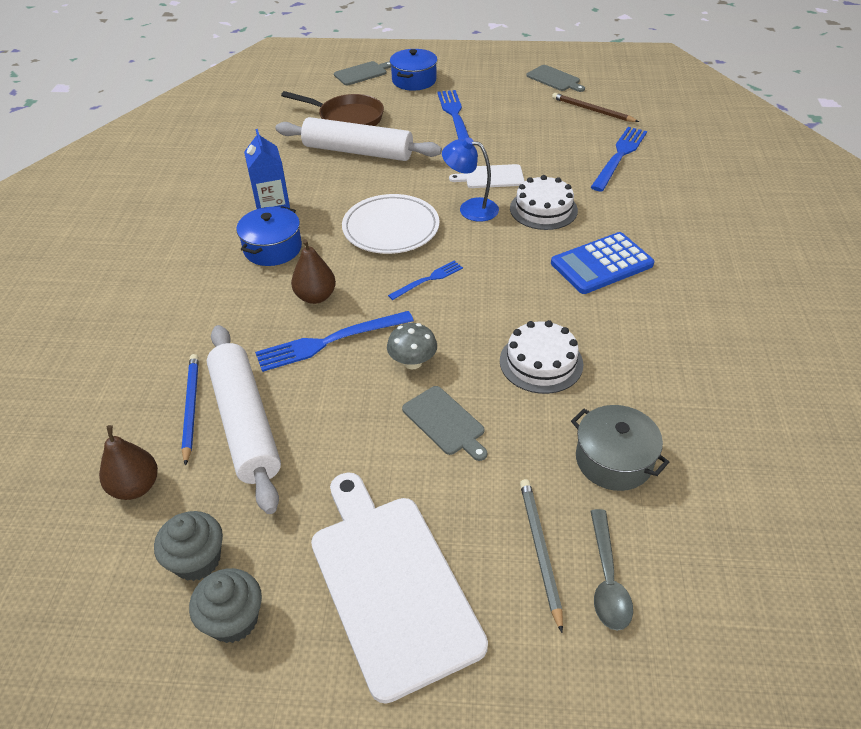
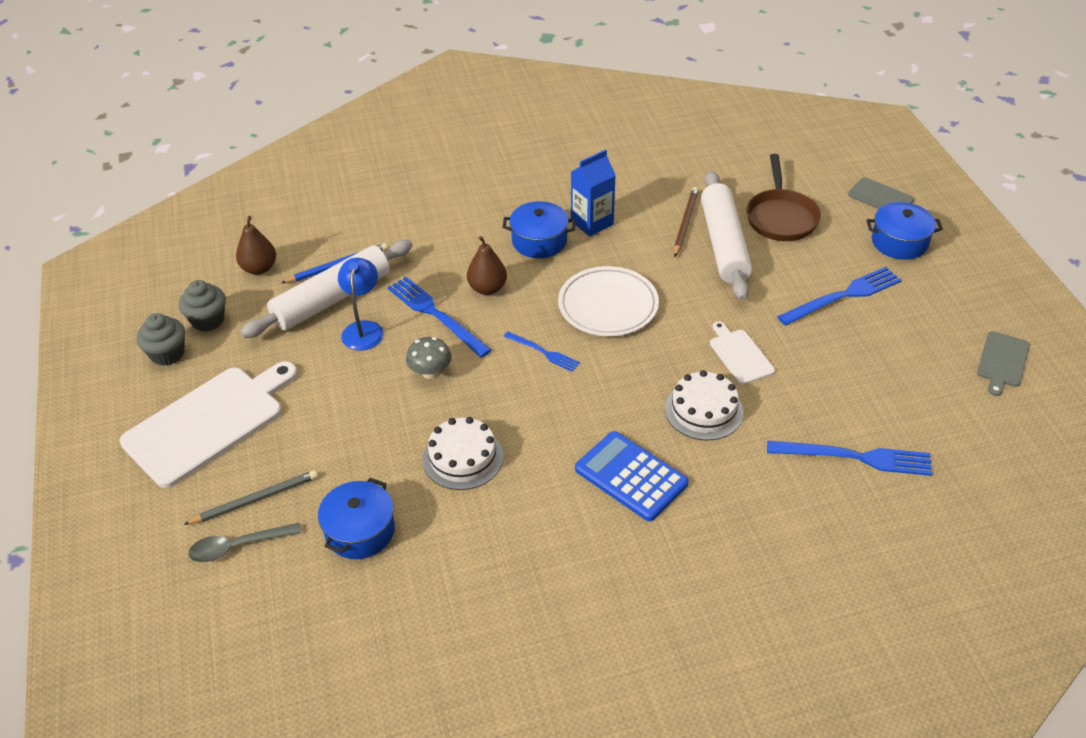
camera: 70 degrees right, 0 degrees up
grey cutting board [402,386,487,461] -> none
blue lamp [442,137,499,222] -> blue lamp moved to [338,258,384,351]
brown pencil [552,93,639,122] -> brown pencil moved to [674,187,699,257]
grey pot [571,405,669,491] -> blue pot [318,478,395,559]

